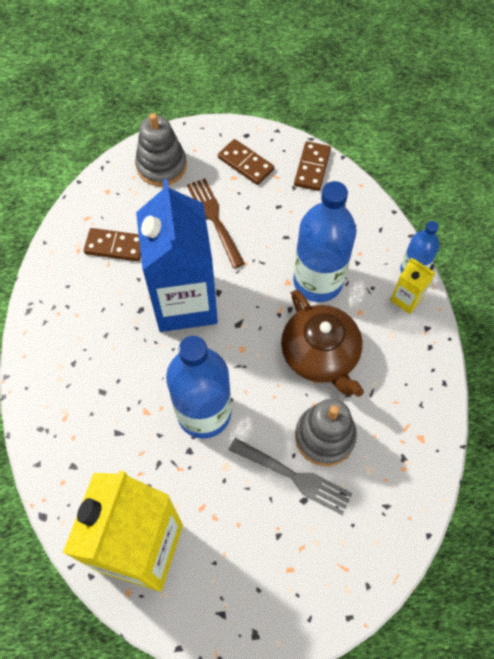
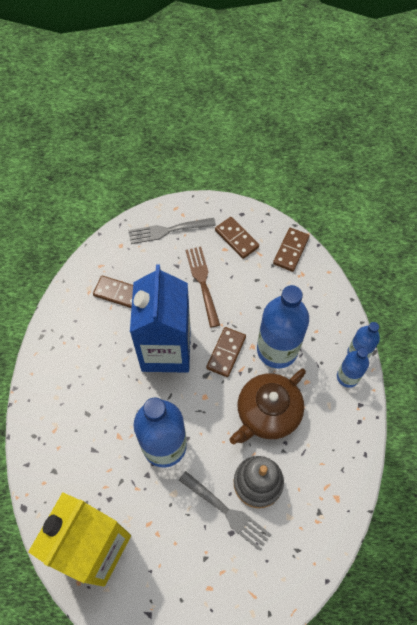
camera: 10 degrees right, 0 degrees up
grey stacking toy [135,113,187,186] -> grey fork [128,218,216,244]
brown teapot [281,290,364,397] -> brown teapot turned 60 degrees clockwise [230,368,306,444]
yellow carton [390,258,435,314] -> blue bottle [337,348,369,388]
none -> brown domino [206,327,246,377]

